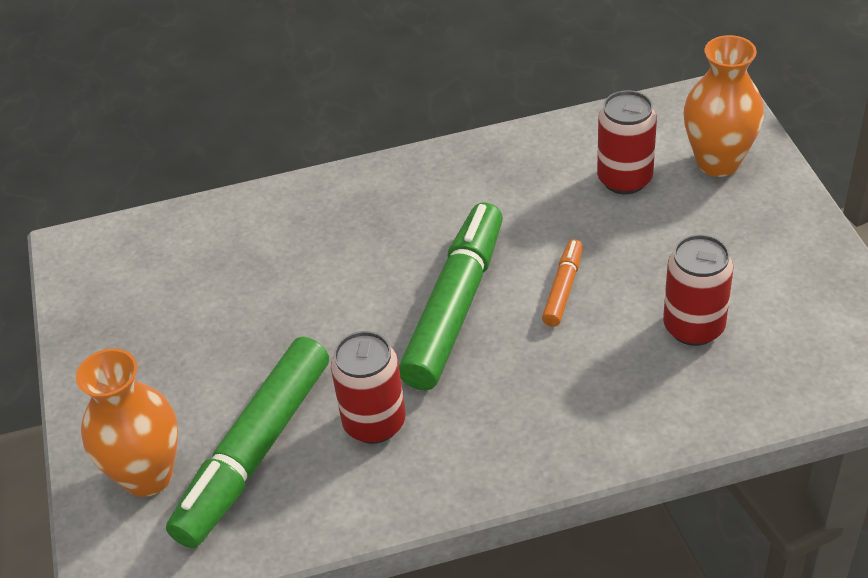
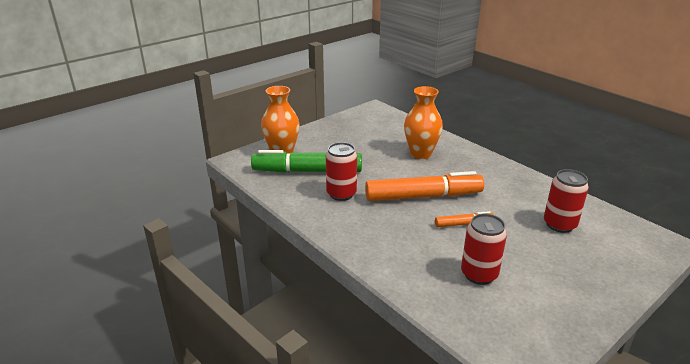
camera: 60 degrees right, 15 degrees down
green marker [399,203,503,390] -> orange marker [365,171,484,201]
orange vase [684,35,764,177] -> orange vase moved to [404,86,443,159]

